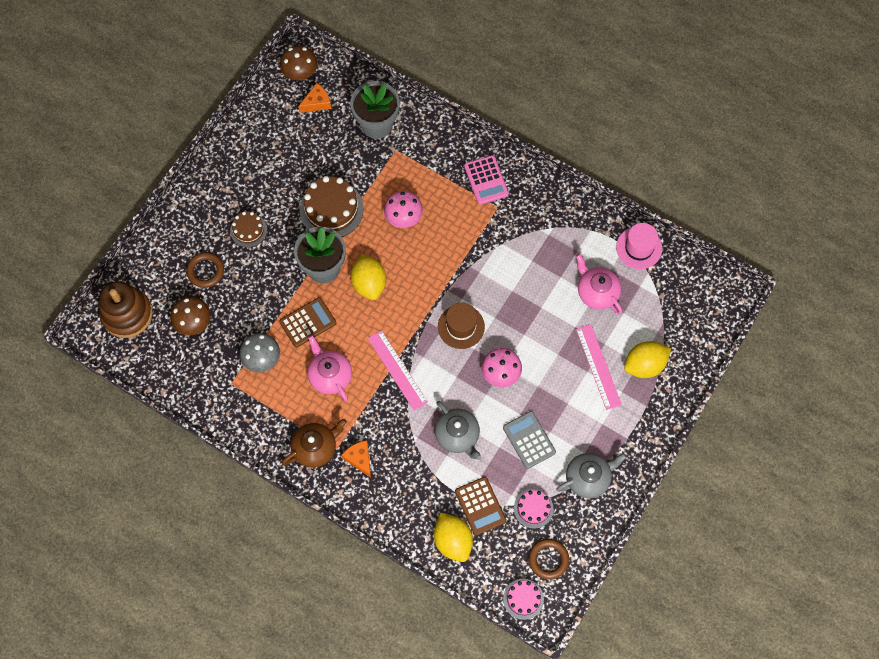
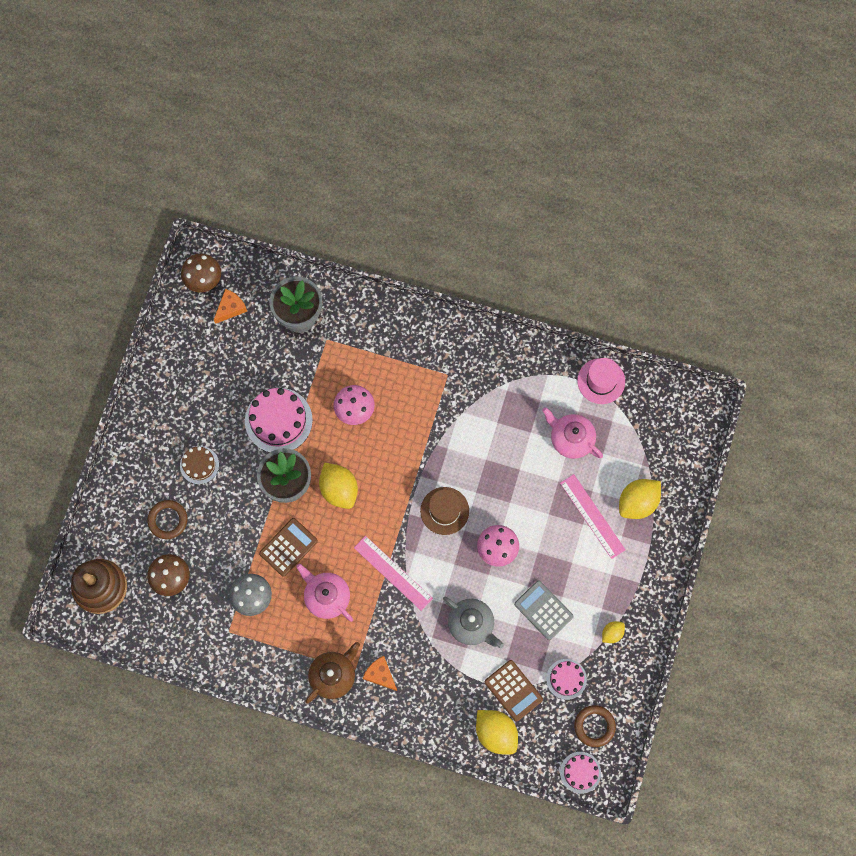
camera: 15 degrees left, 5 degrees up
brown cake [300,176,364,237] -> pink cake [245,388,313,452]
pink calculator [464,155,509,205] -> none
grey teapot [556,453,627,498] -> yellow lemon [602,621,625,643]

